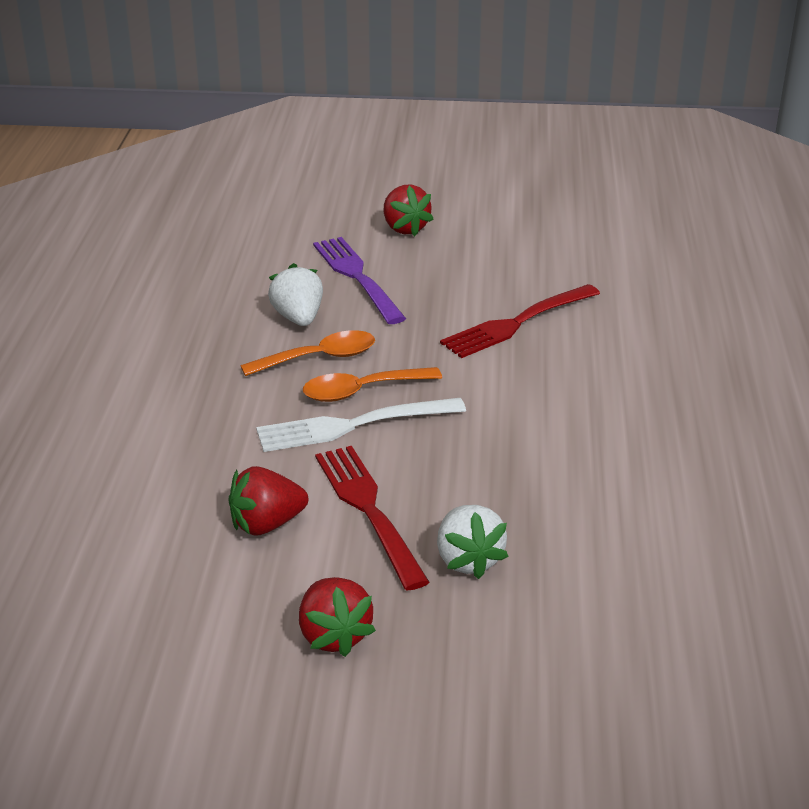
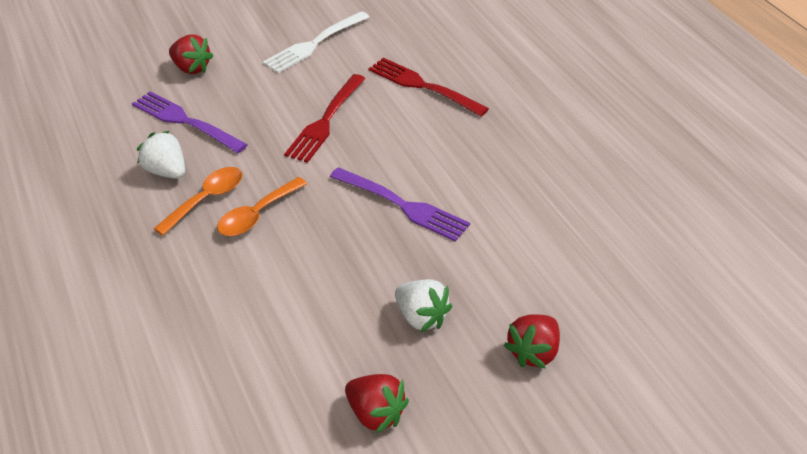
camera: 30 degrees left, 10 degrees up
red strawberry [229,466,308,536] -> red strawberry moved to [504,314,560,369]
white fork [256,398,466,452] -> white fork moved to [263,11,369,73]
red fork [315,446,429,590] -> red fork moved to [369,58,489,116]
none -> purple fork [330,167,470,242]

